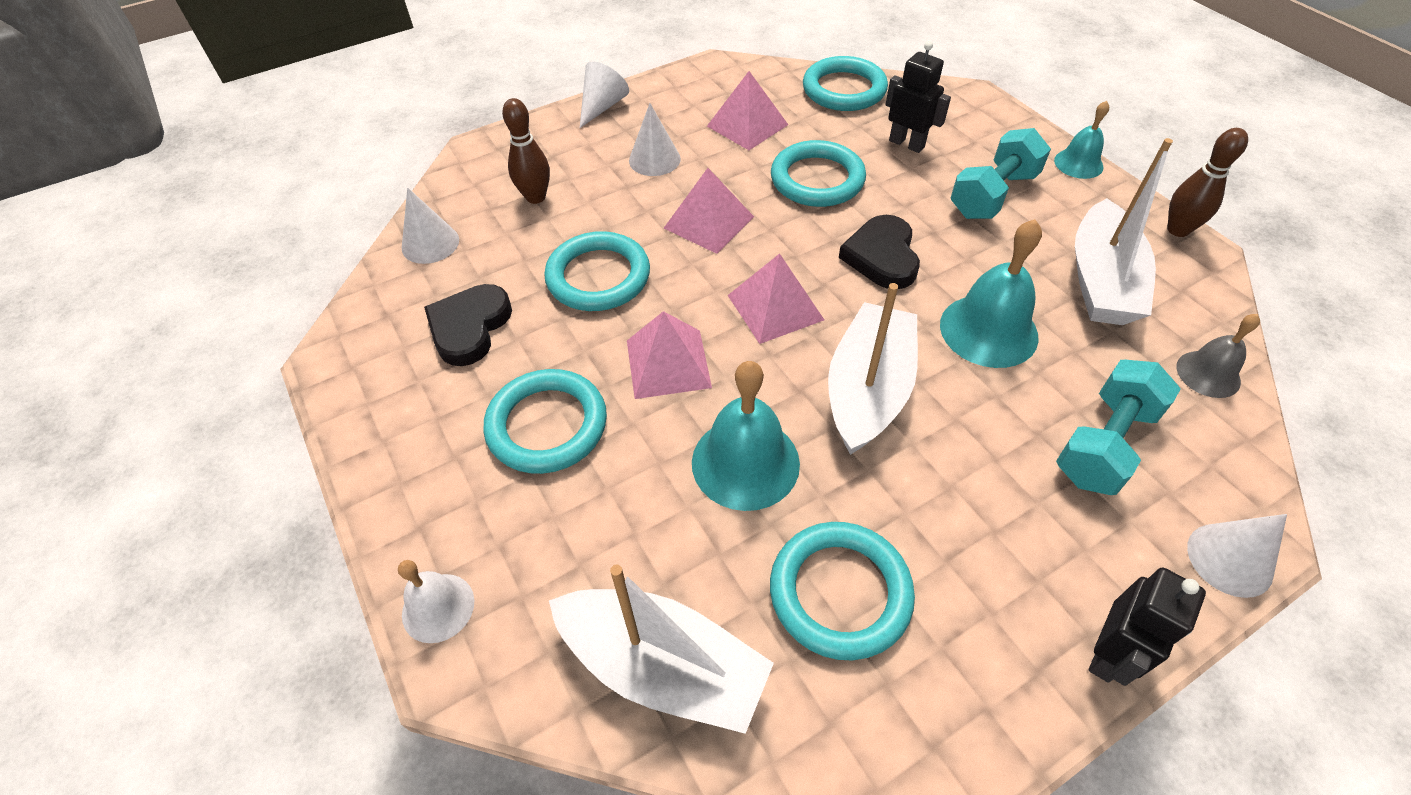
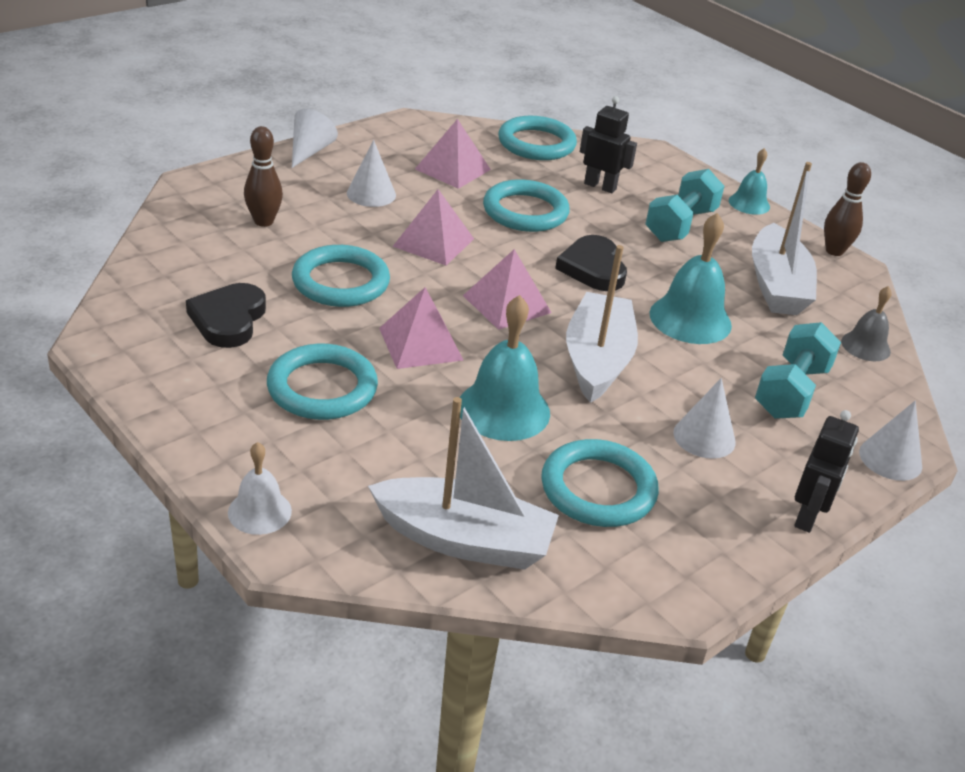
camera: 15 degrees left, 15 degrees down
white cone [402,188,459,264] -> white cone moved to [673,378,736,459]

